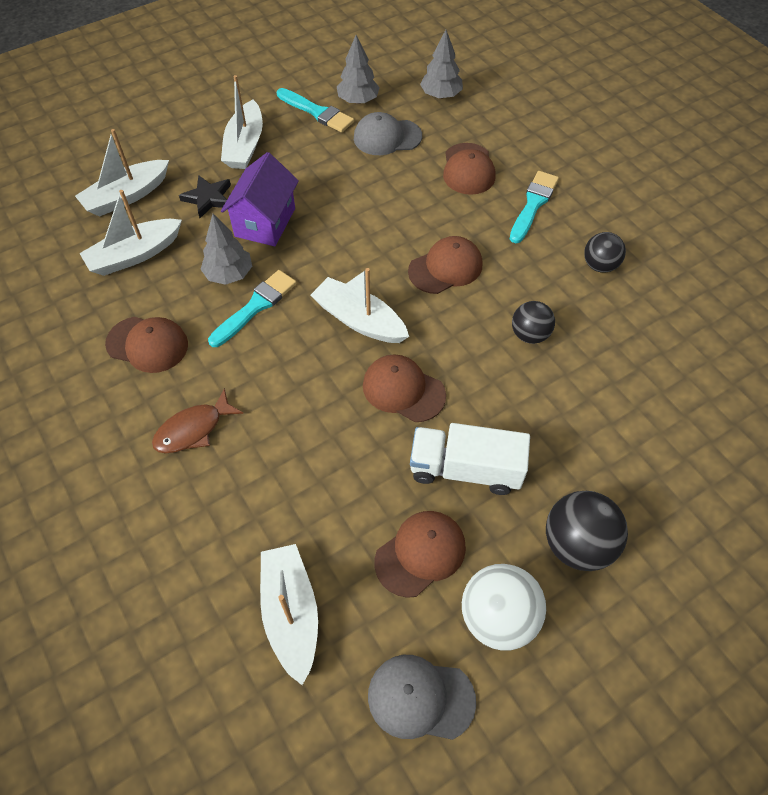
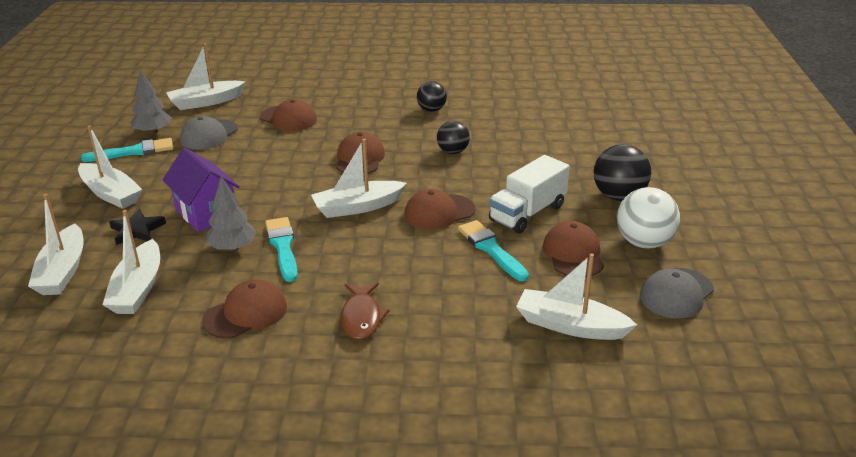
camera: 55 degrees left, 25 degrees down
grey tree [420,30,463,99] -> white boat [166,43,246,110]
turquoise brush [510,171,559,243] -> turquoise brush moved to [458,220,529,281]

